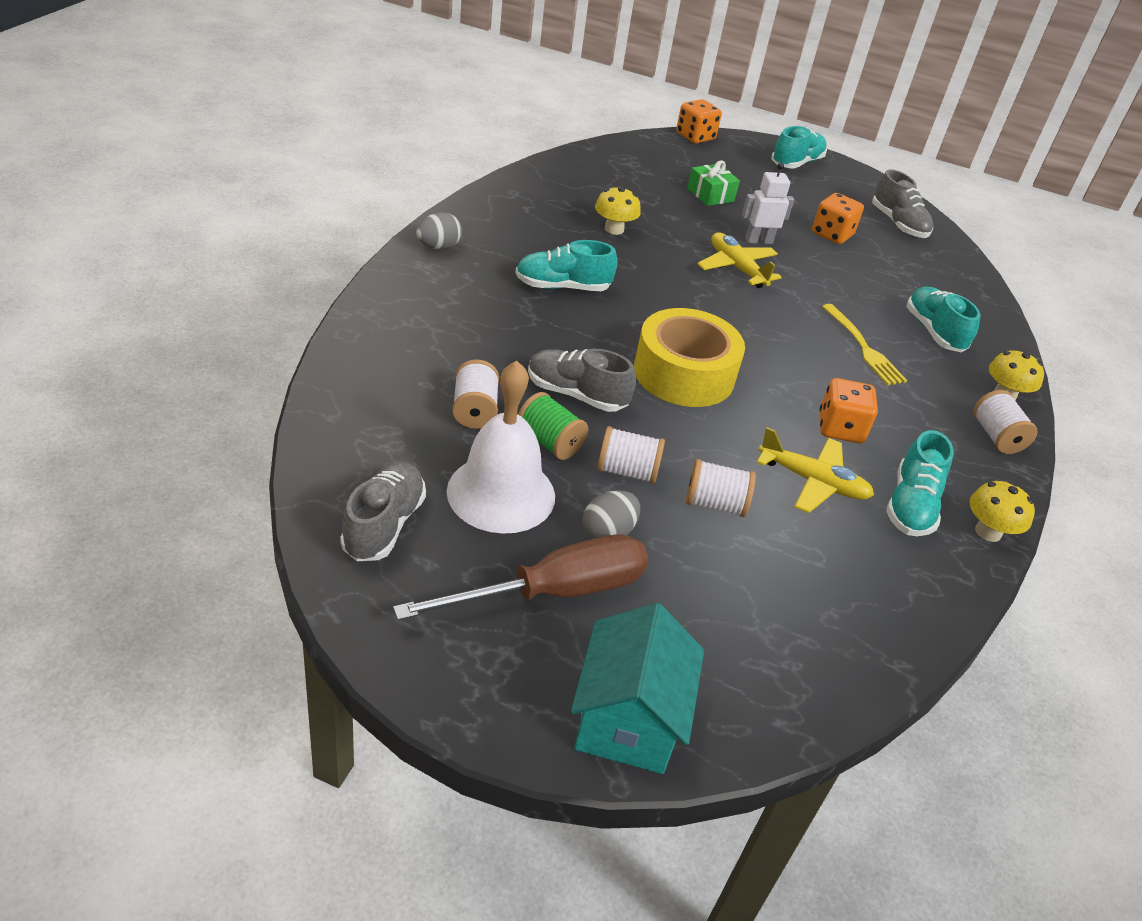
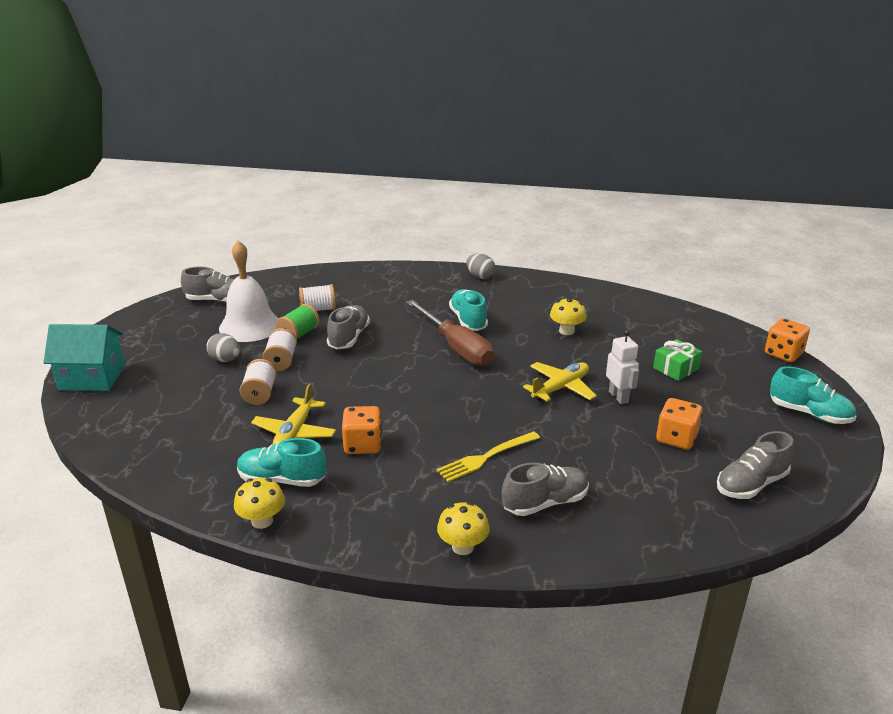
camera: 85 degrees right, 10 degrees down
brown screwdriver [393,535,648,620] -> brown screwdriver moved to [406,300,494,366]
yellow tape [634,308,745,407] -> none
turquoise shoe [906,286,981,352] -> grey shoe [502,463,589,516]
white spool [973,390,1038,454] -> none

